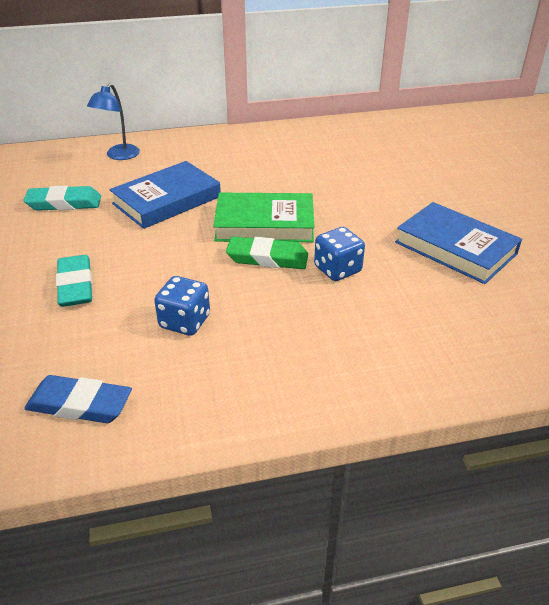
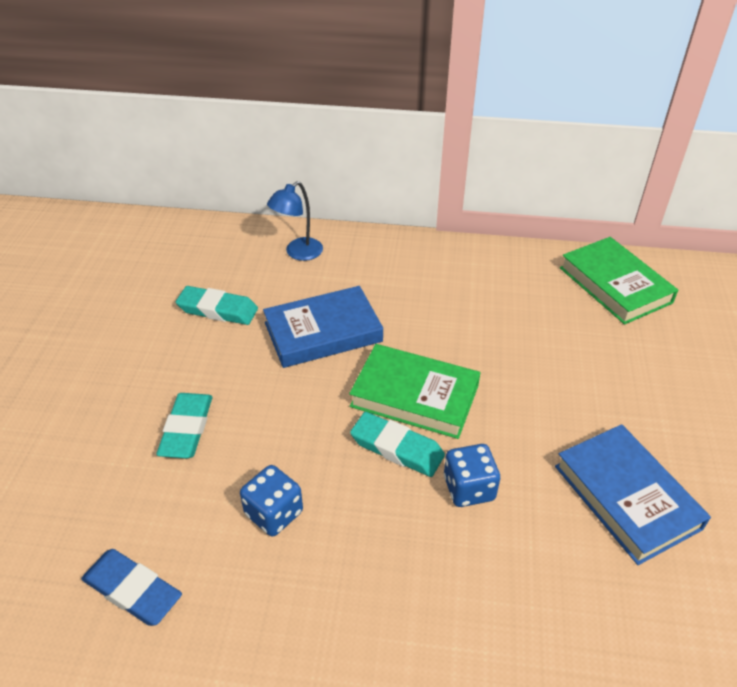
camera: 20 degrees right, 5 degrees up
green eraser [226,237,308,269] -> turquoise eraser [350,412,445,477]
none -> green book [560,237,678,325]

